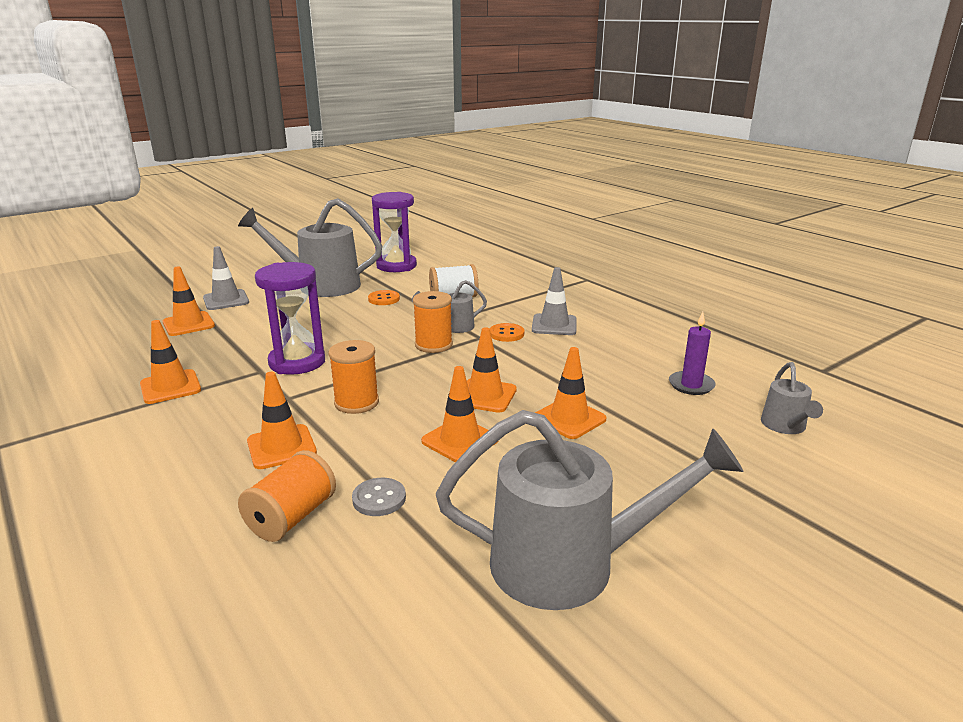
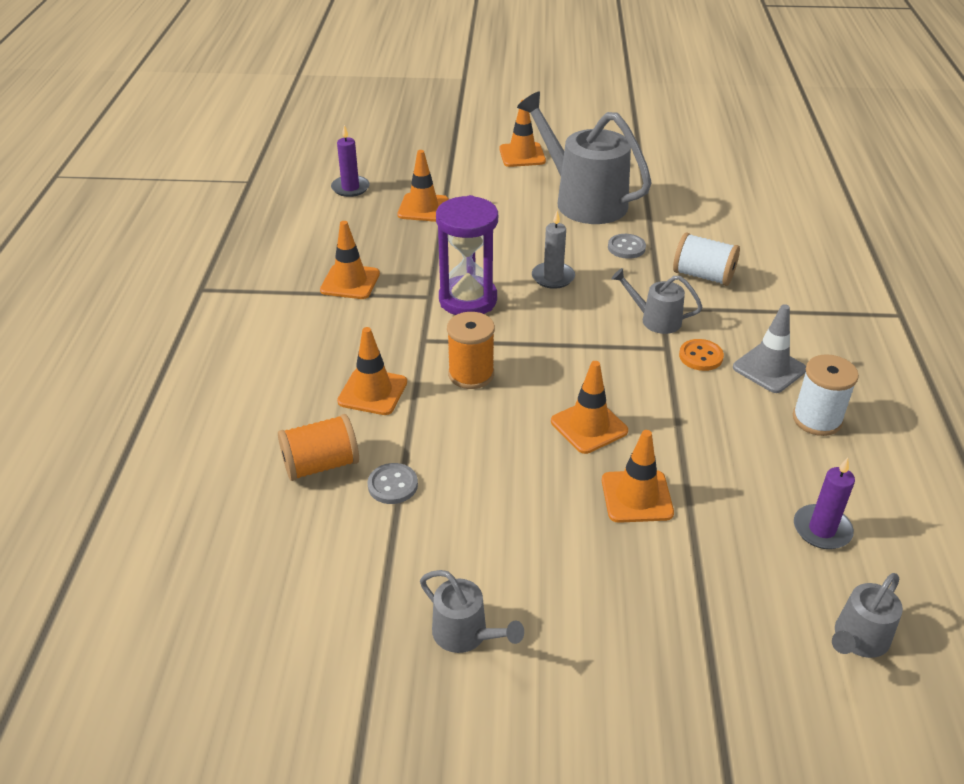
camera: 40 degrees right, 15 degrees up
grey traffic cone [203,246,249,310] -> none
orange button [368,290,400,305] -> grey button [608,234,646,259]
purple hourglass [372,192,417,272] -> none
orange spool [413,291,453,353] -> none
orange traffic cone [421,366,498,462] -> orange traffic cone moved to [499,100,546,167]
grey watering can [436,410,743,610] -> grey watering can [420,570,524,653], size x0.47
none -> purple candle [331,125,370,197]
none -> grey candle [532,211,575,289]
none -> white spool [793,354,859,436]

